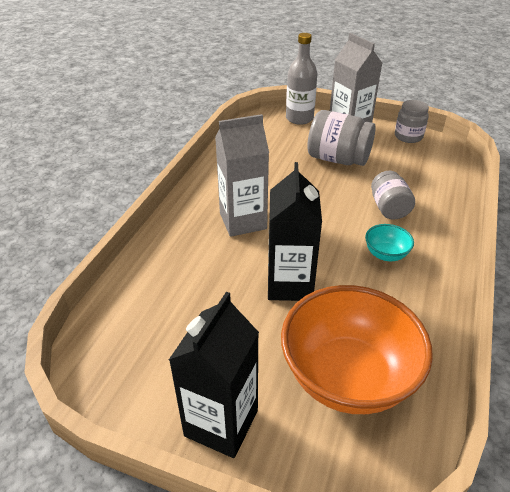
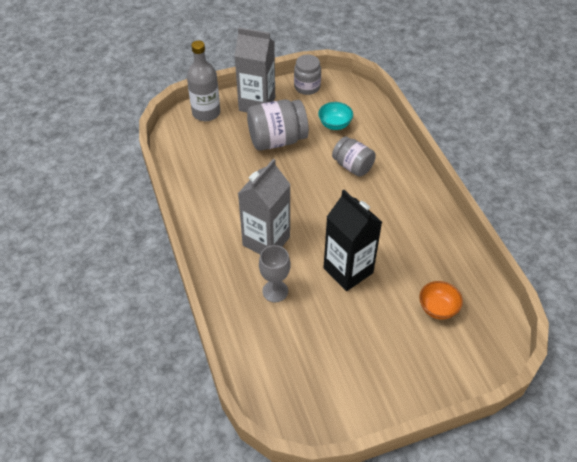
camera: 40 degrees left, 10 degrees up
black carton [169,292,259,458] -> none
orange bowl [281,285,433,414] -> orange bowl [419,281,463,320], size x0.43
turquoise bowl [365,224,414,261] -> turquoise bowl moved to [318,102,353,130]
none -> grey goblet [259,245,290,302]

